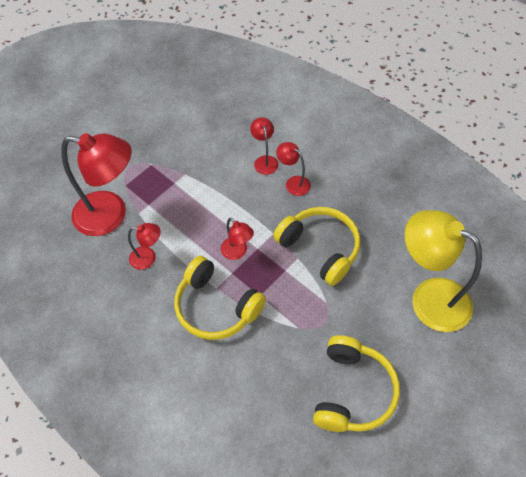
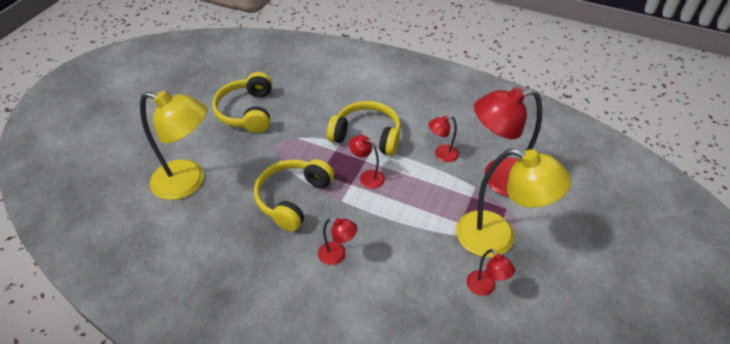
camera: 160 degrees right, 10 degrees down
red lamp [250,117,278,175] -> red lamp moved to [467,249,515,296]
yellow headphones [273,207,360,286] -> yellow headphones turned 90 degrees clockwise [254,159,334,232]
none -> yellow lamp [456,148,571,258]

